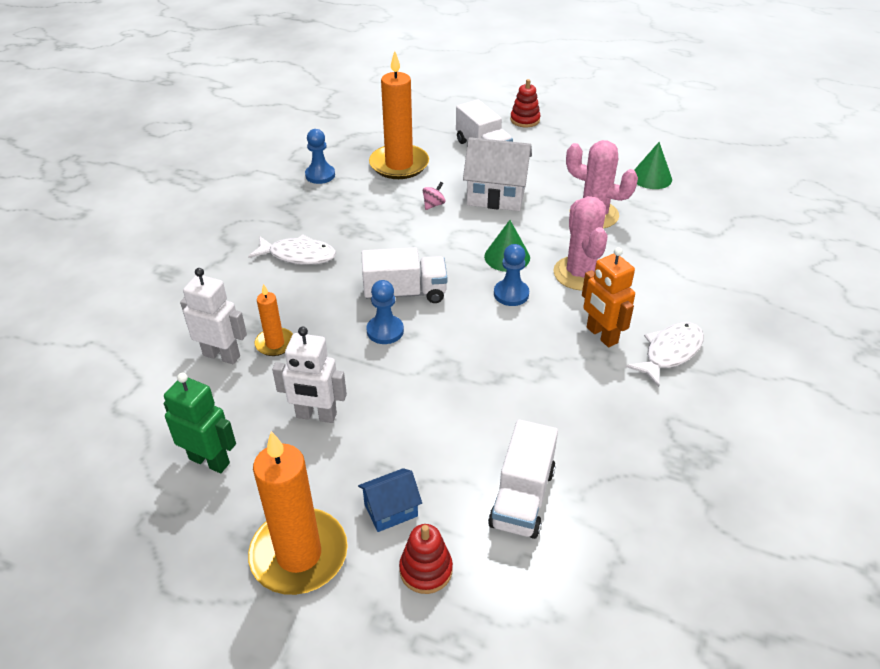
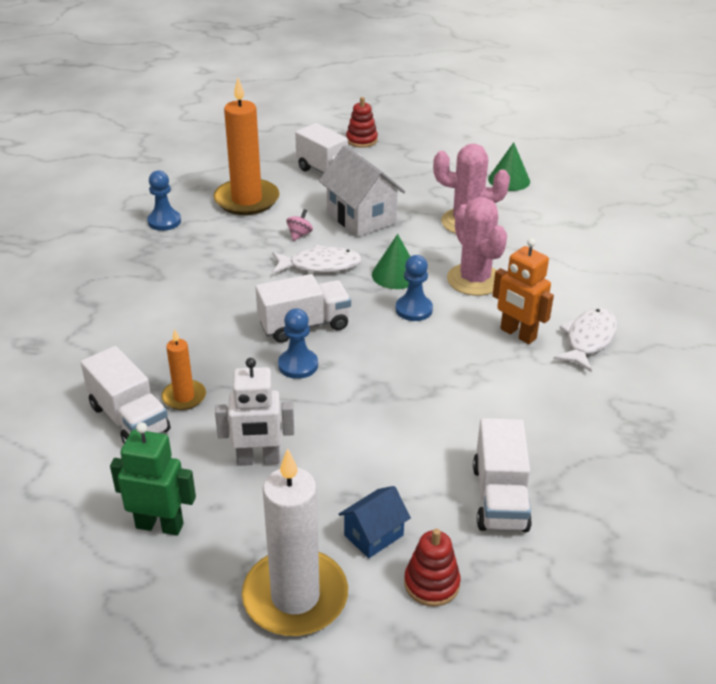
camera: 15 degrees left, 5 degrees down
white robot [180,268,247,364] -> white truck [81,346,170,444]
white fish [248,235,336,265] -> white fish moved to [272,245,362,274]
orange candle [248,431,348,595] -> white candle [242,448,348,636]
white house [463,137,532,211] -> white house turned 60 degrees clockwise [319,145,405,237]

